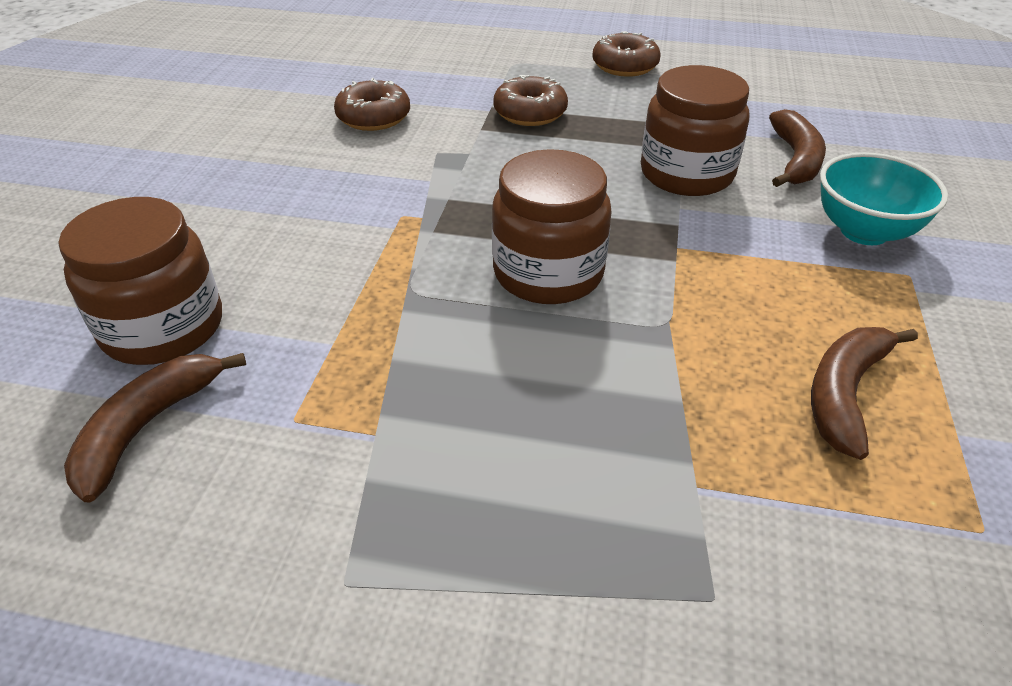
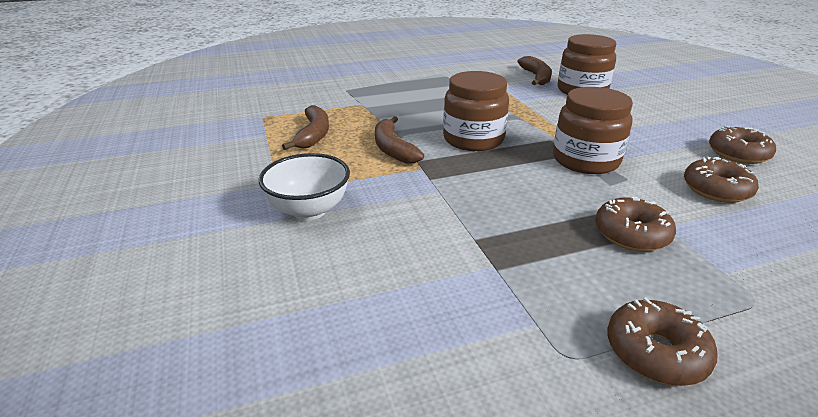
camera: 150 degrees right, 10 degrees down
brown jar [641,65,749,196] -> brown jar moved to [553,87,633,174]
brown banana [769,109,826,187] -> brown banana moved to [375,116,424,164]
turquoise bowl [820,152,948,245] -> white bowl [259,153,350,220]
none -> brown donut [709,126,776,164]

